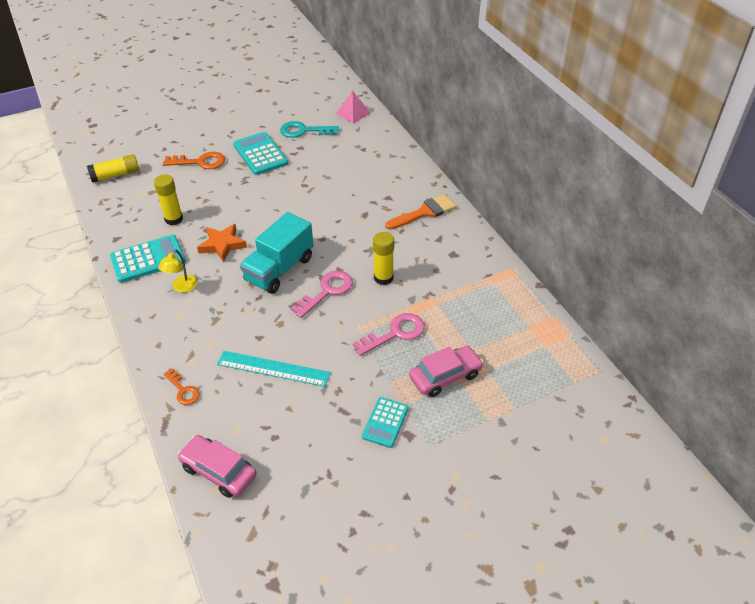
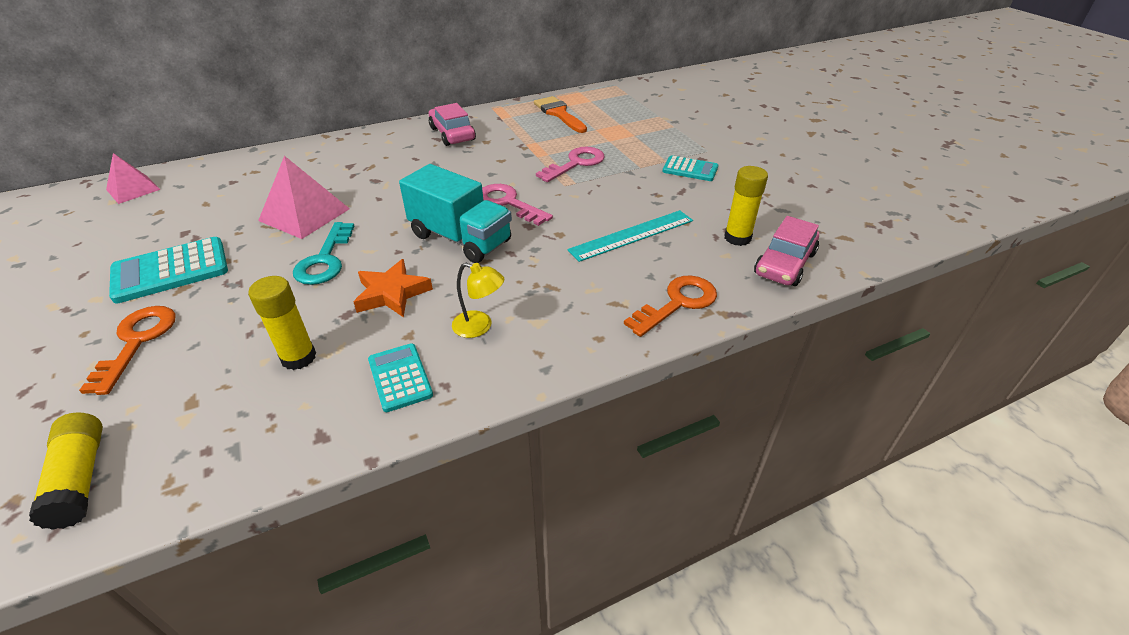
camera: 90 degrees left, 5 degrees down
turquoise calculator [110,235,186,283] -> turquoise calculator [368,343,433,412], size x0.63
orange key [164,369,200,405] -> orange key [624,275,717,337], size x1.61
turquoise ruler [217,351,331,387] -> turquoise ruler turned 45 degrees clockwise [567,210,693,262]
turquoise key [280,121,339,137] -> turquoise key moved to [293,222,355,285]
pink key [353,313,425,356] -> pink key turned 75 degrees clockwise [536,147,605,182]
yellow glue stick [373,232,394,285] -> yellow glue stick moved to [724,166,768,246]
orange brush [385,194,456,230] -> orange brush moved to [534,96,587,133]
pink car [409,346,484,397] -> pink car moved to [429,103,476,146]
none -> pink pyramid [258,156,350,239]

